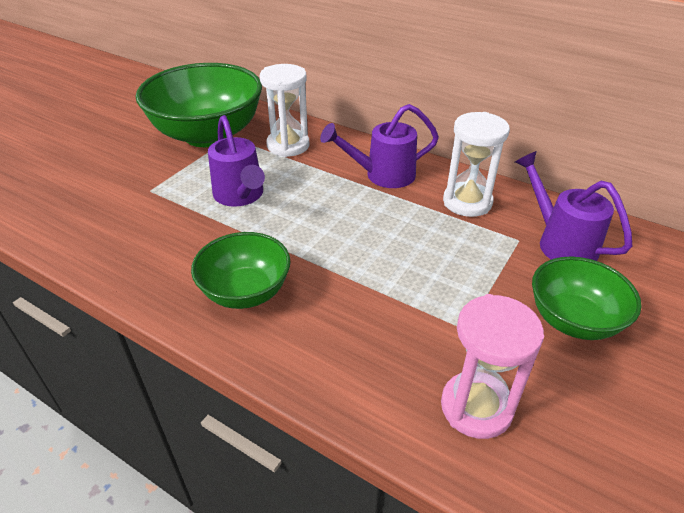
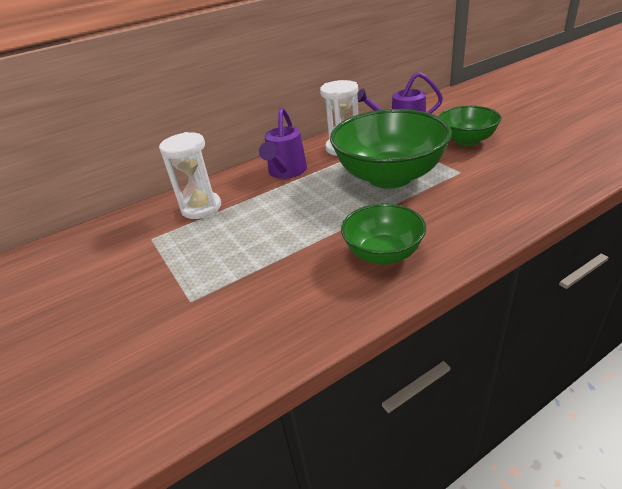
camera: 60 degrees left, 5 degrees down
green bowl [136,63,262,147] -> green bowl moved to [330,109,452,189]
purple watering can [208,115,265,207] -> none
pink hourglass [441,294,544,439] -> none

